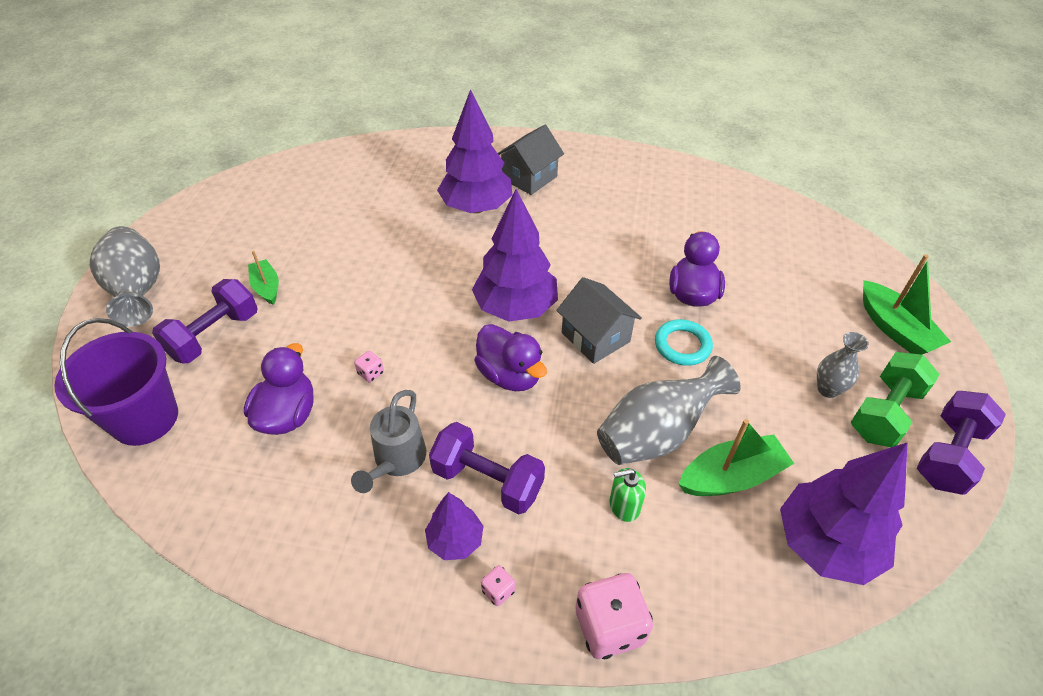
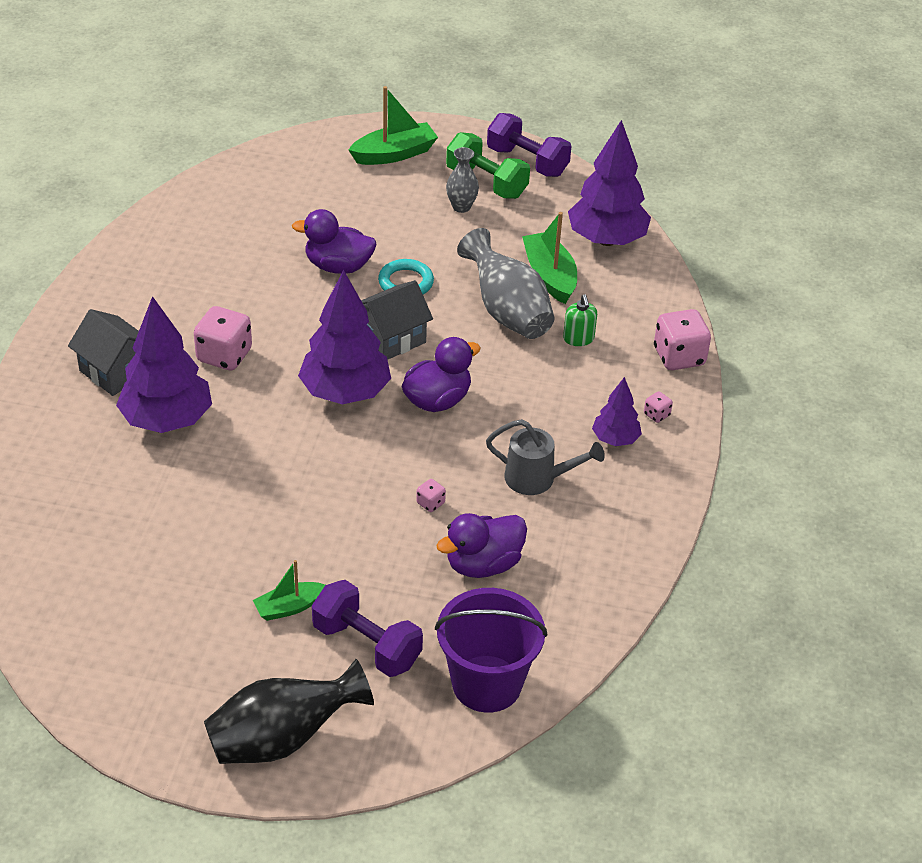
camera: 90 degrees left, 5 degrees down
grey vase [90,226,160,327] -> black vase [204,659,374,764]
purple duck [244,343,314,435] -> purple duck turned 45 degrees counterclockwise [436,513,527,578]
purple dumbbell [429,422,545,514] -> none
none -> pink dice [194,306,252,371]

